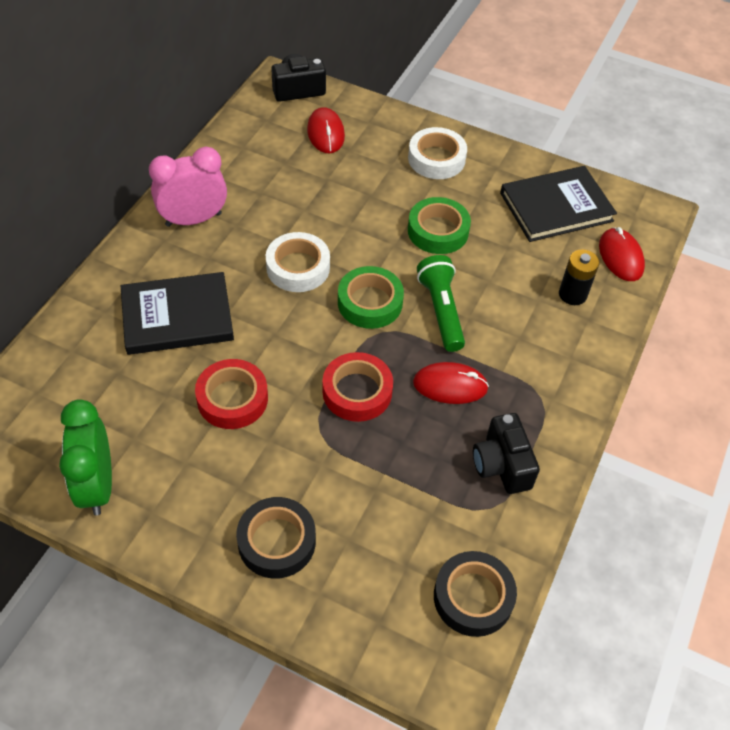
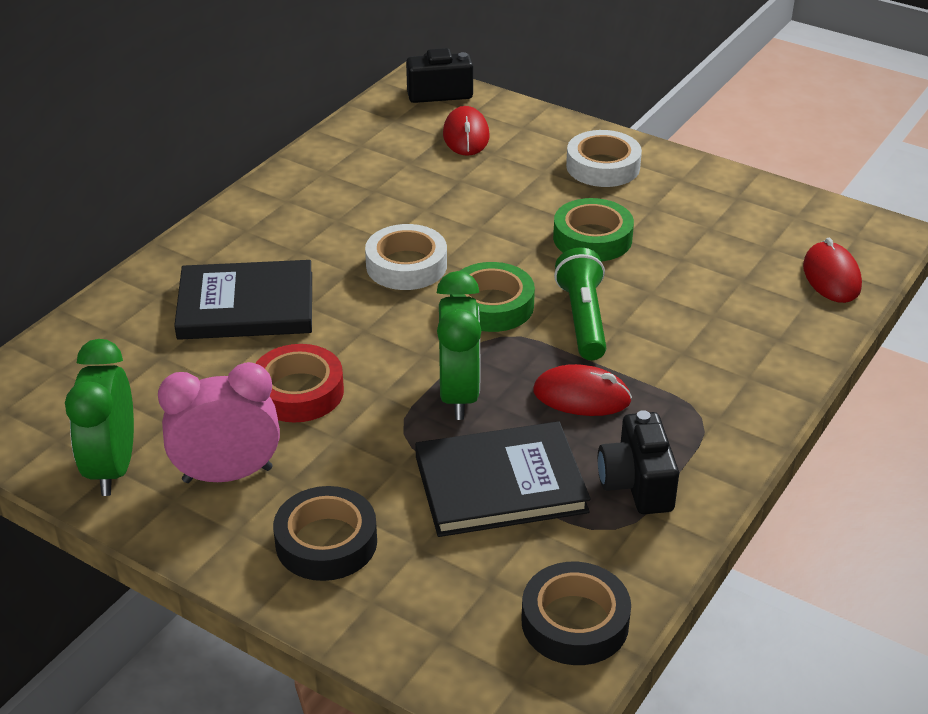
camera: 10 degrees right, 15 degrees down
pink clock [149,147,227,227] -> pink clock moved to [158,362,280,483]
red tape [322,352,393,422] -> green clock [437,271,481,420]
black book [500,166,617,242] -> black book moved to [415,421,591,537]
black battery [559,249,599,305] -> none

